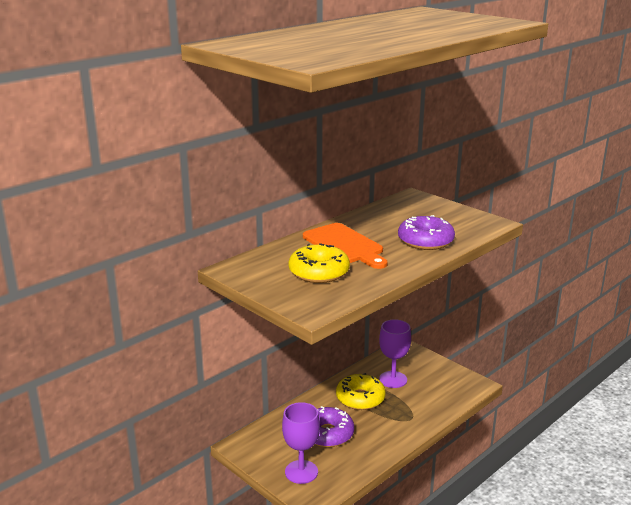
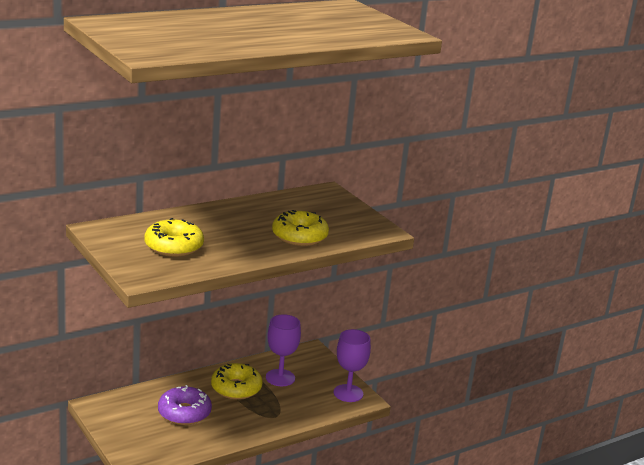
camera: 10 degrees right, 0 degrees up
purple goblet [282,402,320,484] -> purple goblet moved to [334,329,371,402]
orange cutting board [303,223,388,269] -> none
purple donut [398,215,455,250] -> yellow donut [272,210,329,246]

